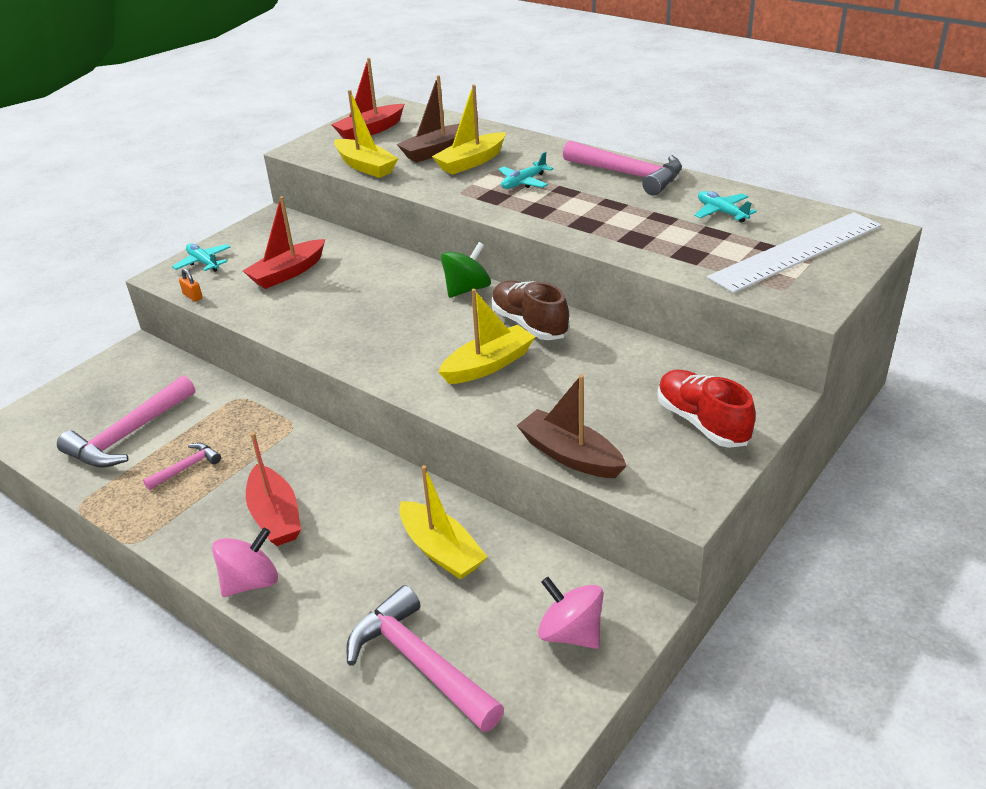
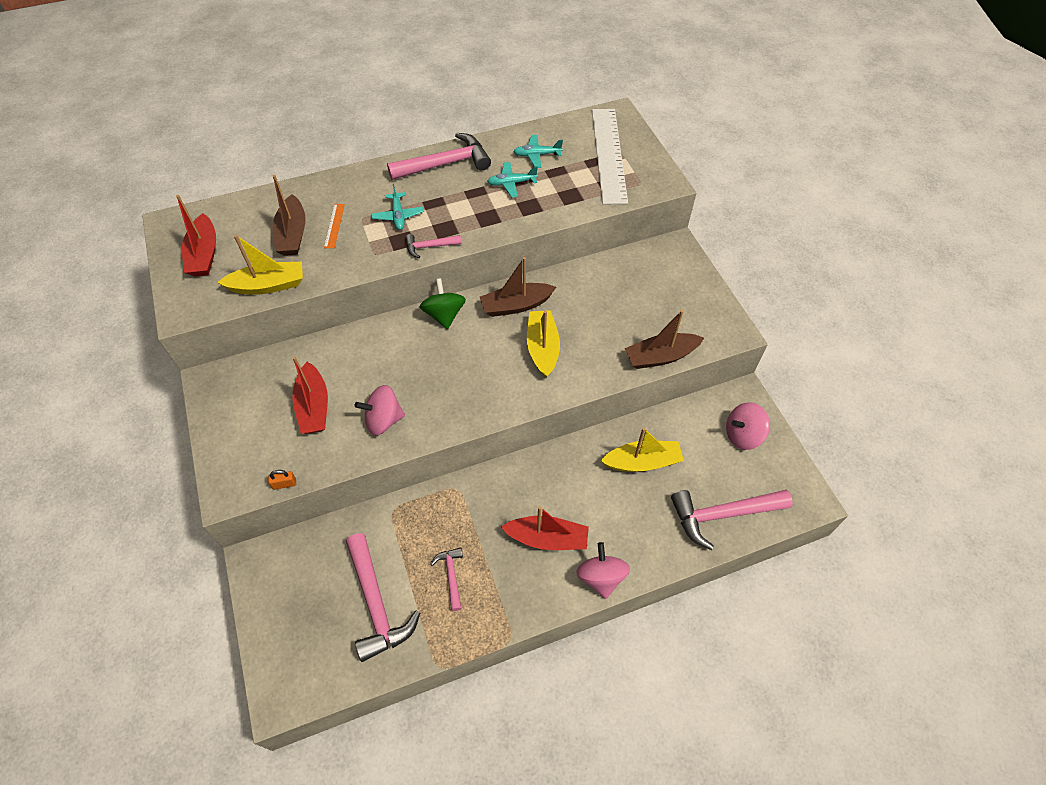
camera: 60 degrees left, 20 degrees up
turquoise plane [172,243,231,272] -> turquoise plane moved to [487,162,538,198]
yellow boat [432,84,506,175] -> orange ruler [324,204,345,248]
brown shoe [491,281,570,340] -> brown boat [480,257,556,317]
red shoe [657,370,756,448] -> none
none -> pink spinning top [354,385,405,435]
none -> pink hammer [405,234,462,258]

